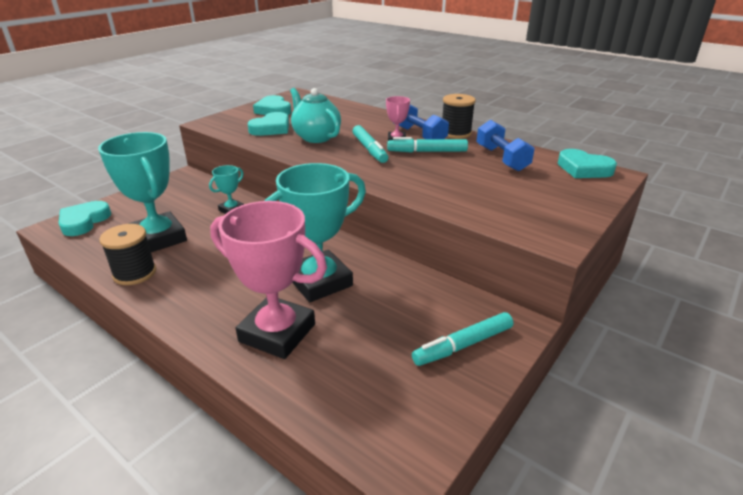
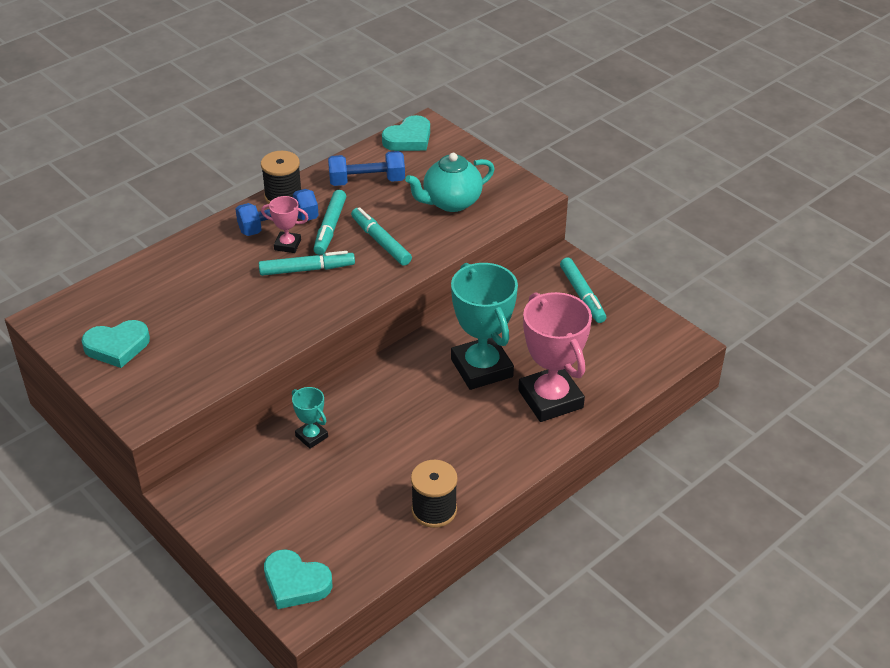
camera: 80 degrees left, 10 degrees up
turquoise trophy [98,132,187,252] -> none
pink trophy [210,201,327,359] -> pink trophy turned 60 degrees counterclockwise [518,292,592,422]
turquoise heart [247,112,289,136] -> none
turquoise teapot [290,88,341,143] -> turquoise teapot moved to [405,153,495,212]
none -> turquoise marker [351,207,412,266]

